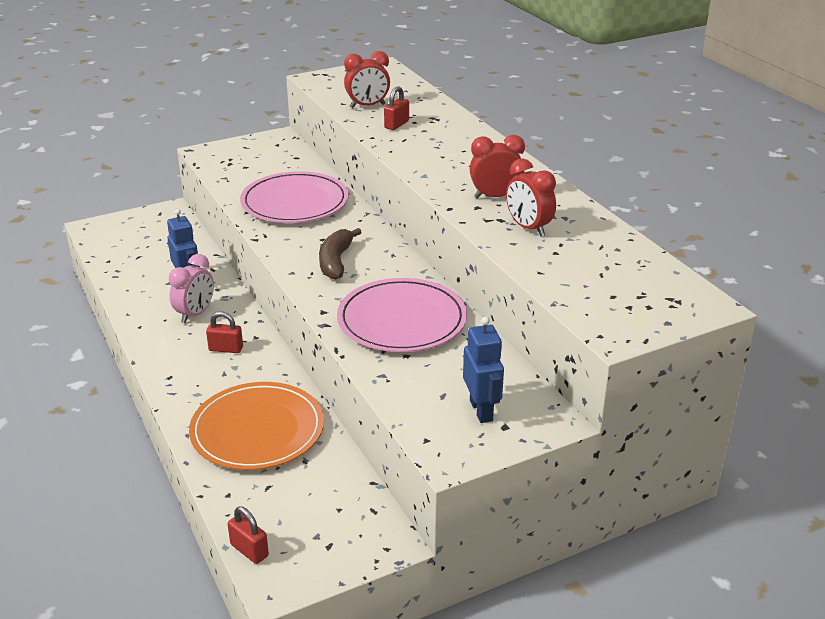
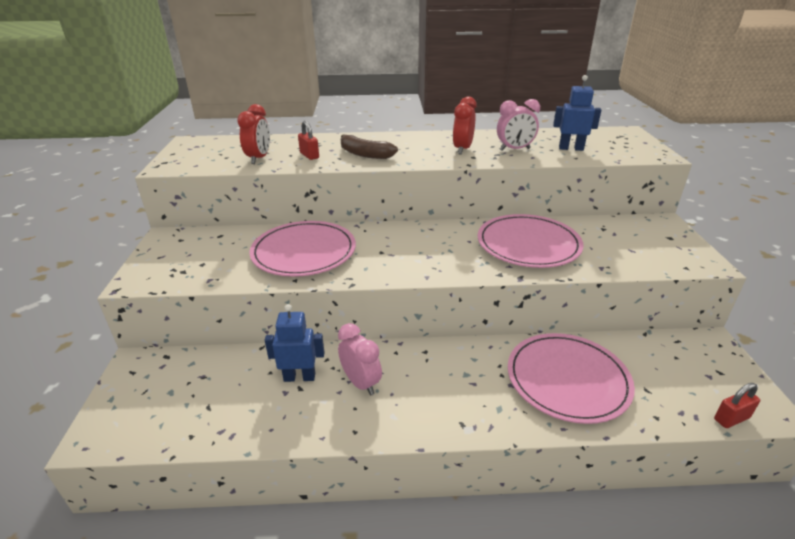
camera: 65 degrees left, 0 degrees up
orange plate [189,382,324,470] -> pink plate [508,333,635,424]
red padlock [206,311,243,353] -> none
brown banana [319,228,361,280] -> brown banana moved to [341,134,398,159]
blue robot [463,316,504,423] -> blue robot moved to [553,75,601,151]
red clock [506,159,556,237] -> pink clock [497,99,540,151]

